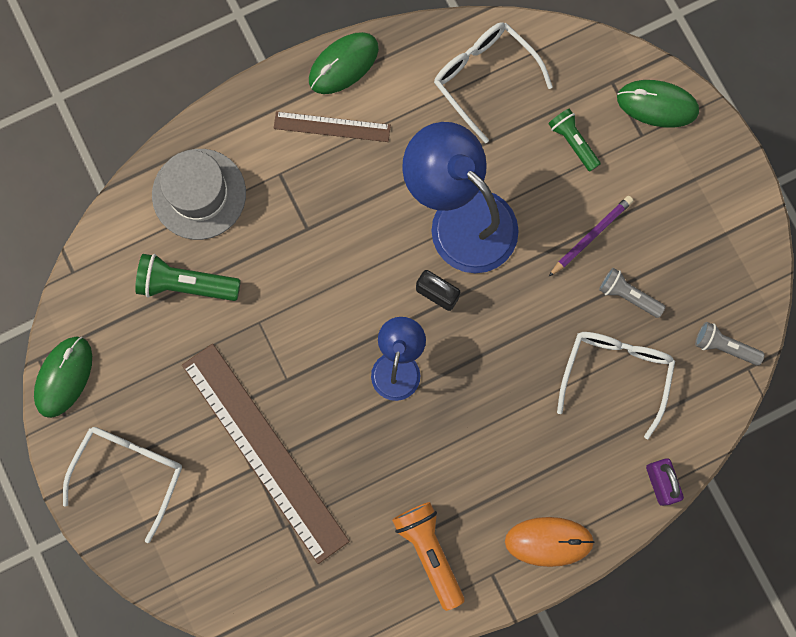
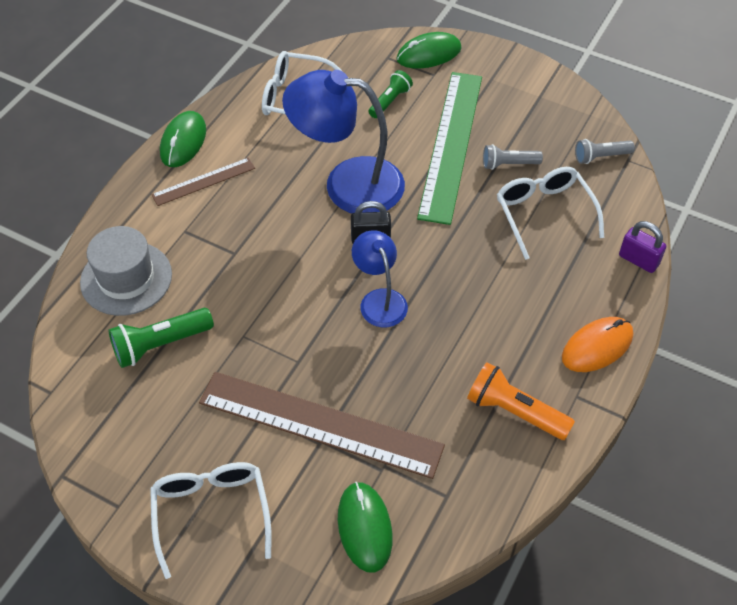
camera: 35 degrees left, 25 degrees down
green mouse [34,337,92,418] -> green mouse moved to [338,482,393,573]
green flashlight [548,108,601,171] -> green flashlight turned 105 degrees clockwise [368,70,413,118]
purple pencil [549,196,633,276] -> green ruler [417,72,482,225]

